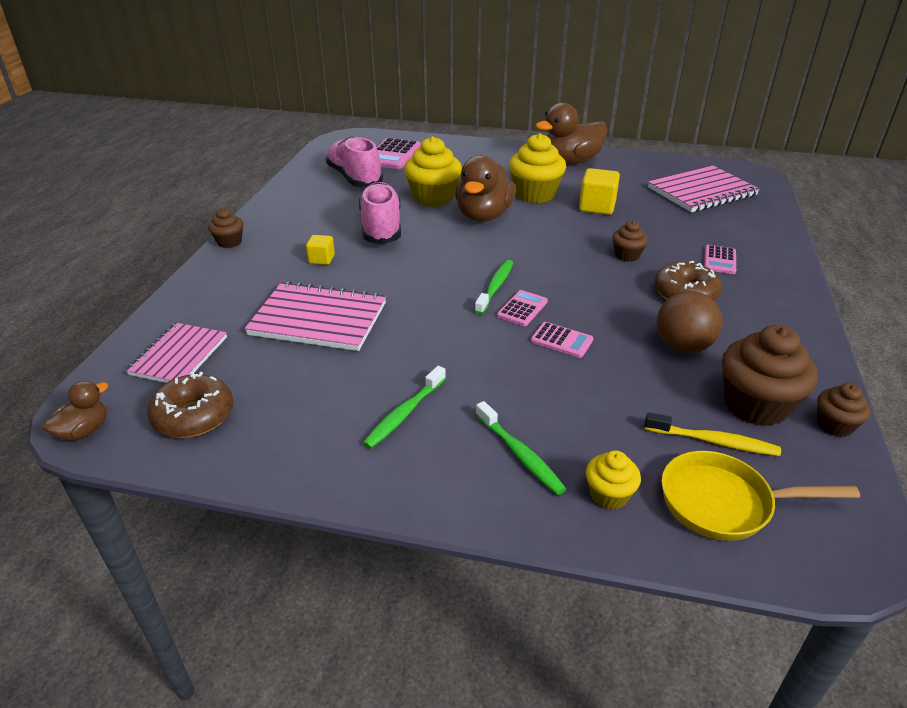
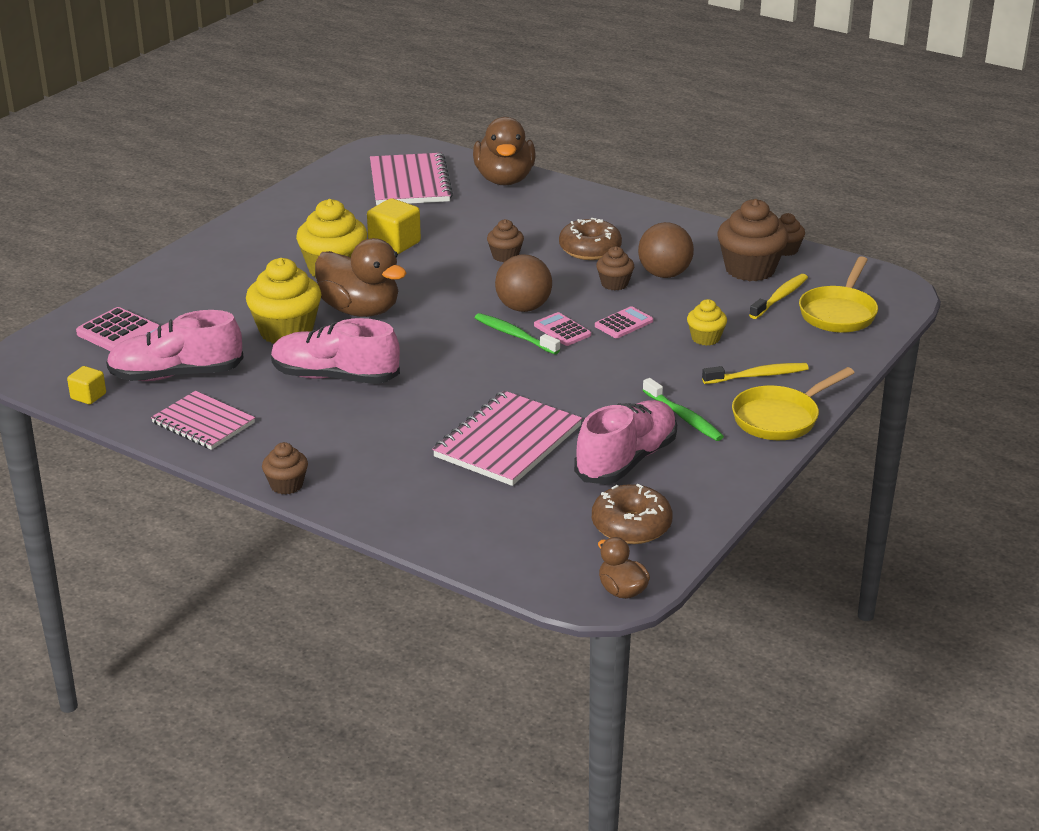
camera: 70 degrees left, 5 degrees down
pink notebook [125,323,227,383] -> pink notebook moved to [151,391,255,450]
yellow cube [306,235,335,265] -> yellow cube moved to [67,366,106,404]
green toothbrush [476,401,566,495] -> yellow toothbrush [702,363,809,384]
brown duck [535,103,608,164] -> brown duck moved to [473,117,535,185]
yellow cupcake [586,450,641,509] -> yellow cupcake moved to [687,299,727,346]
pink calculator [704,245,736,274] -> none
none -> brown ball [495,254,552,312]
none -> pink shoe [574,400,677,484]
none -> brown cupcake [596,246,634,290]
none -> yellow pan [732,367,855,440]

